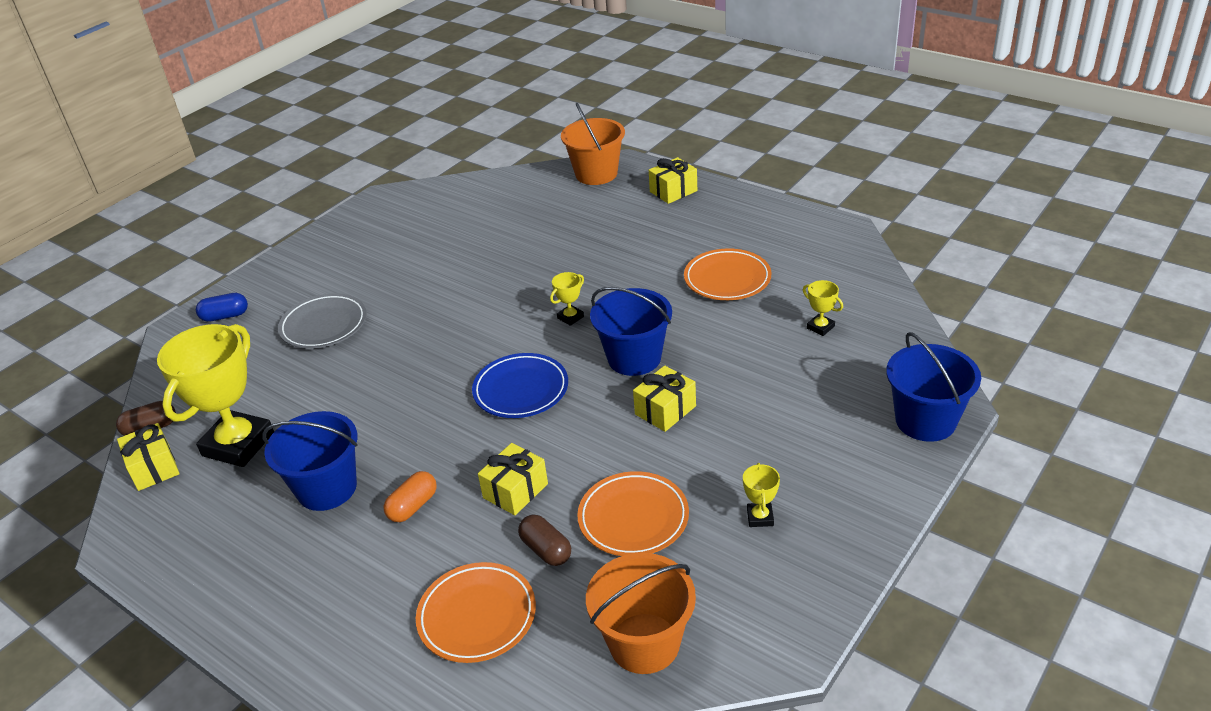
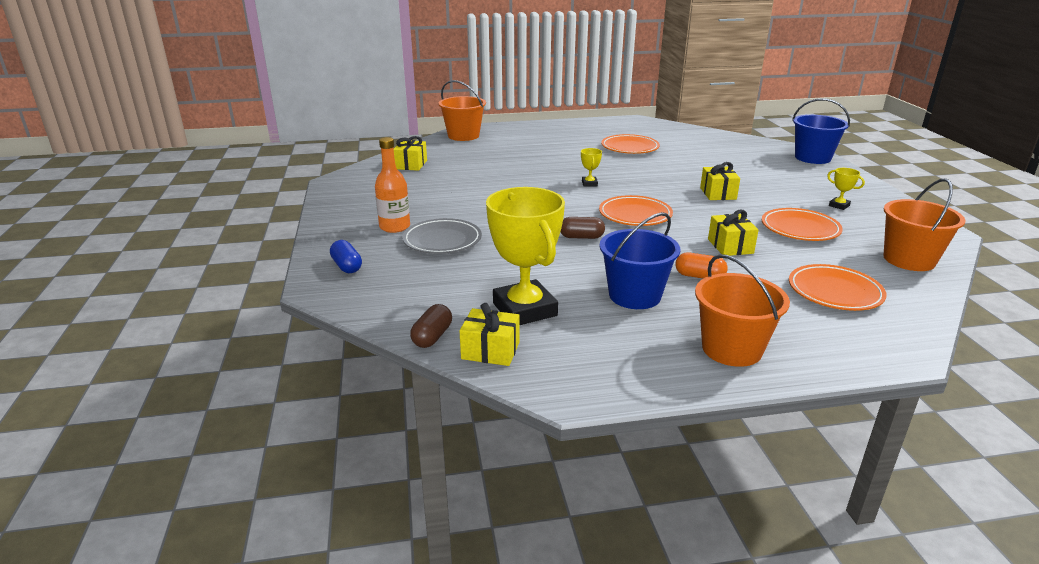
camera: 50 degrees left, 10 degrees down
blue capsule [196,293,248,322] -> blue capsule turned 60 degrees counterclockwise [330,240,362,273]
orange capsule [384,471,437,522] -> orange capsule turned 60 degrees counterclockwise [675,252,728,279]
blue plate [472,353,568,418] -> orange plate [599,195,673,226]
brown capsule [518,515,571,566] -> brown capsule moved to [560,217,605,239]
blue bucket [590,287,672,376] -> none
yellow gift [649,157,697,204] -> yellow gift moved to [394,136,427,171]
yellow trophy [803,280,843,336] -> none
none -> orange bottle [375,137,410,233]
none -> orange bucket [695,254,790,367]

